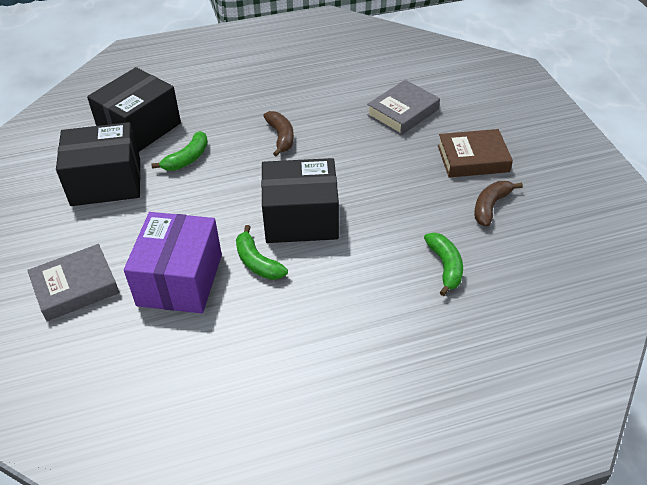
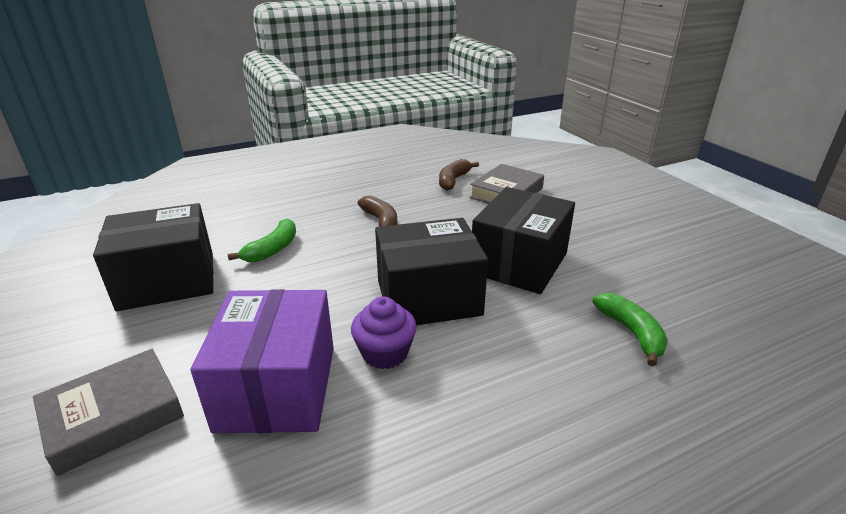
camera: 10 degrees left, 15 degrees down
black box [87,67,181,152] -> black box moved to [472,187,575,294]
green banana [236,225,288,280] -> purple cupcake [351,296,417,369]
brown book [438,129,513,178] -> none
brown banana [474,181,523,227] -> brown banana moved to [439,159,479,191]

